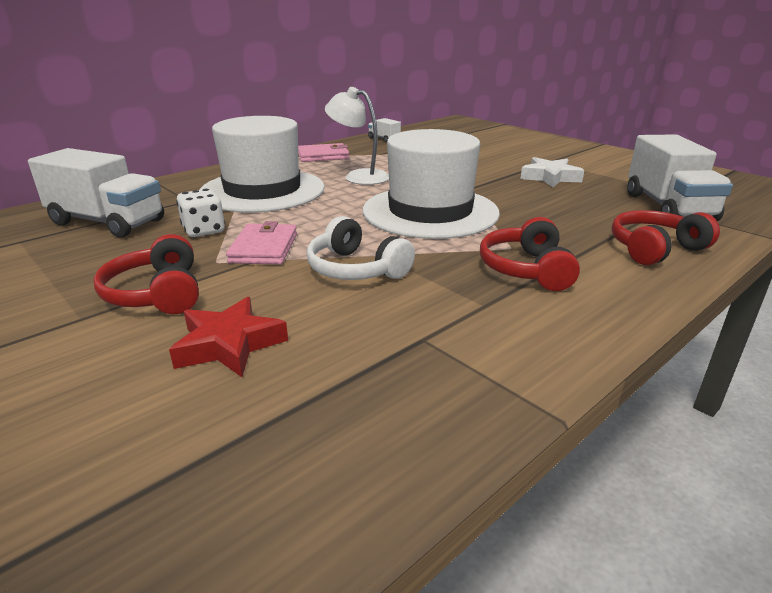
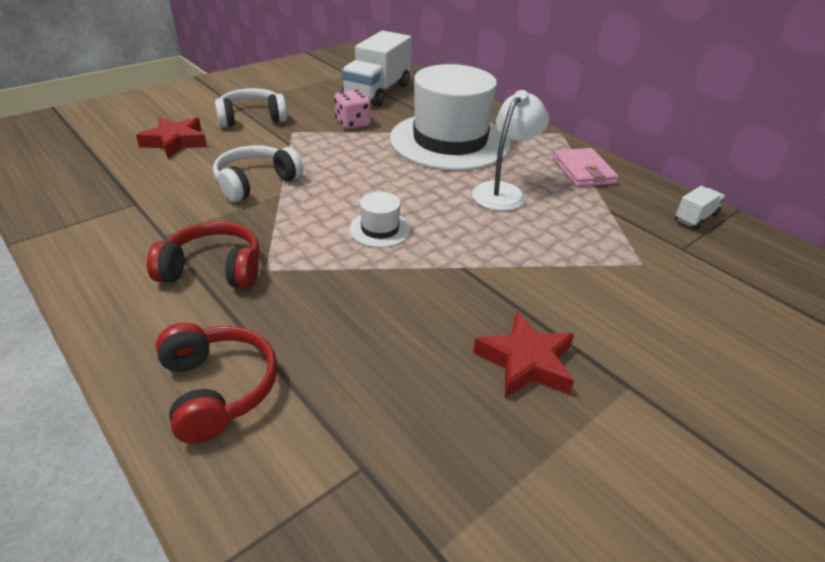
camera: 90 degrees right, 10 degrees up
red headphones [93,234,199,314] -> white headphones [215,88,287,128]
white dice [176,189,225,237] -> pink dice [334,90,371,129]
pink wallet [226,221,297,265] -> none
white hat [362,129,500,239] -> white hat [349,192,411,248], size x0.40
white star [521,157,584,187] -> red star [473,311,574,398]
white truck [627,134,733,221] -> none

